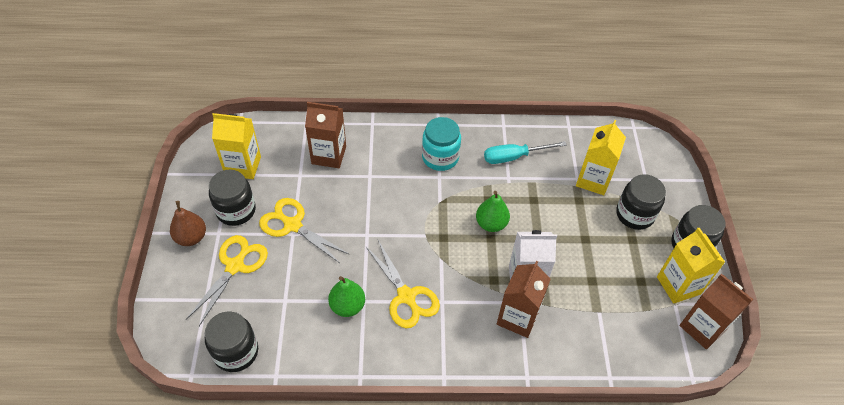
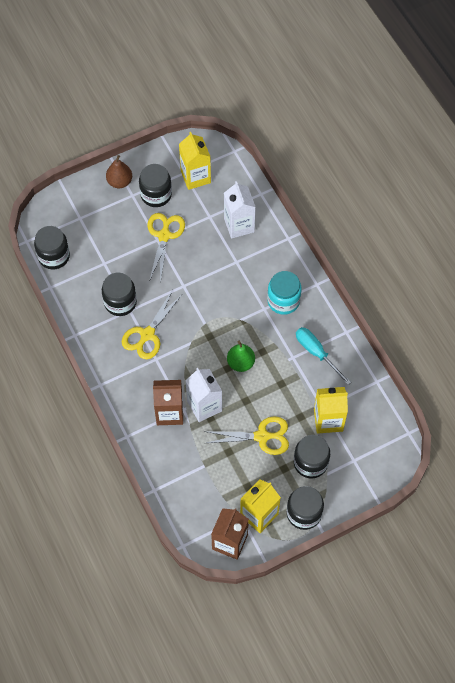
camera: 65 degrees right, 10 degrees up
yellow scissors [186,235,268,326] -> yellow scissors moved to [204,416,289,455]
brown carton [305,102,346,168] -> white carton [224,181,256,239]
green pear [328,276,365,317] -> black jar [102,273,137,316]

